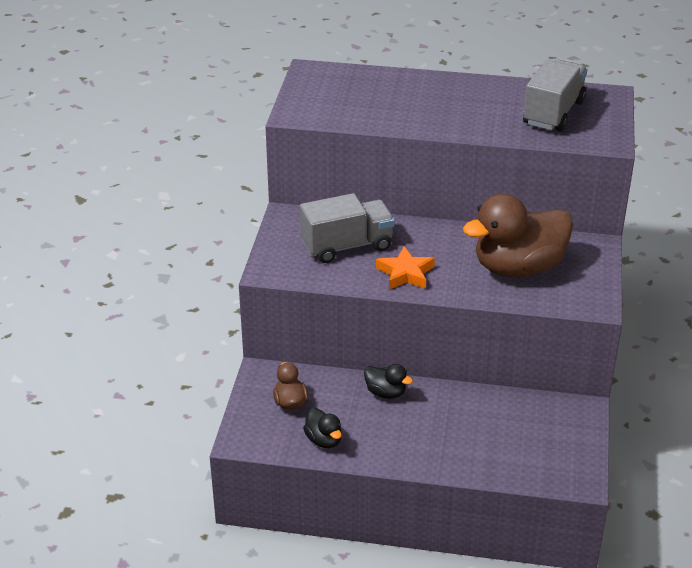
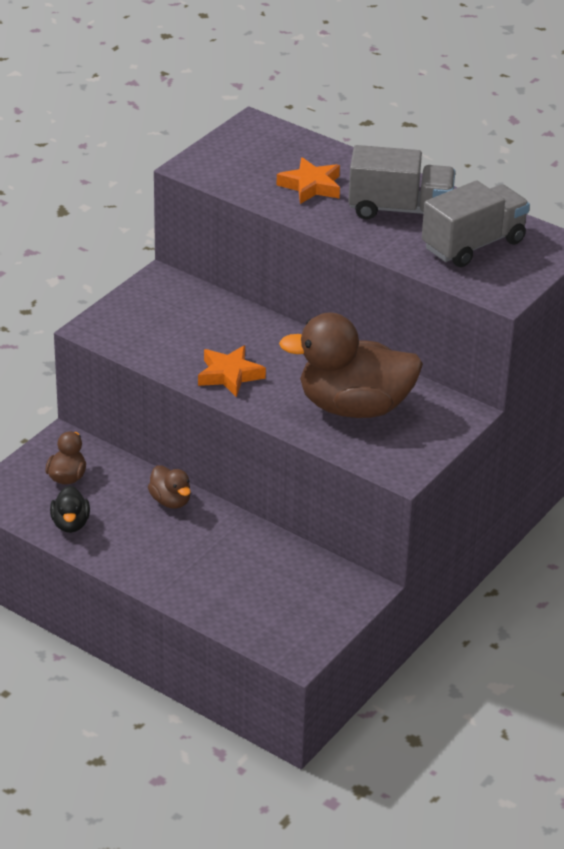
camera: 25 degrees right, 0 degrees up
grey truck [300,193,395,263] -> grey truck moved to [348,145,455,219]
black duck [364,364,413,399] -> brown duck [148,465,191,509]
none -> orange star [277,157,340,204]

